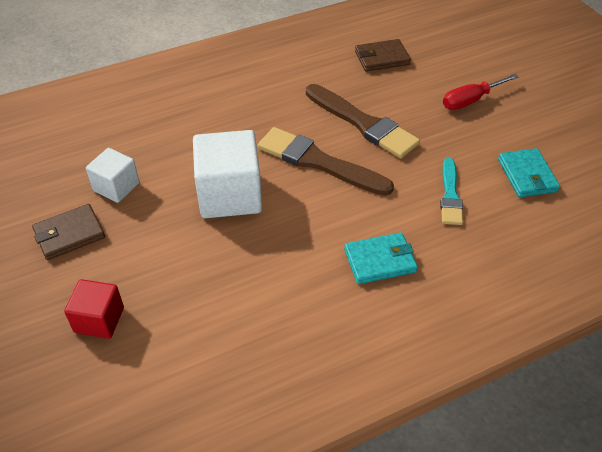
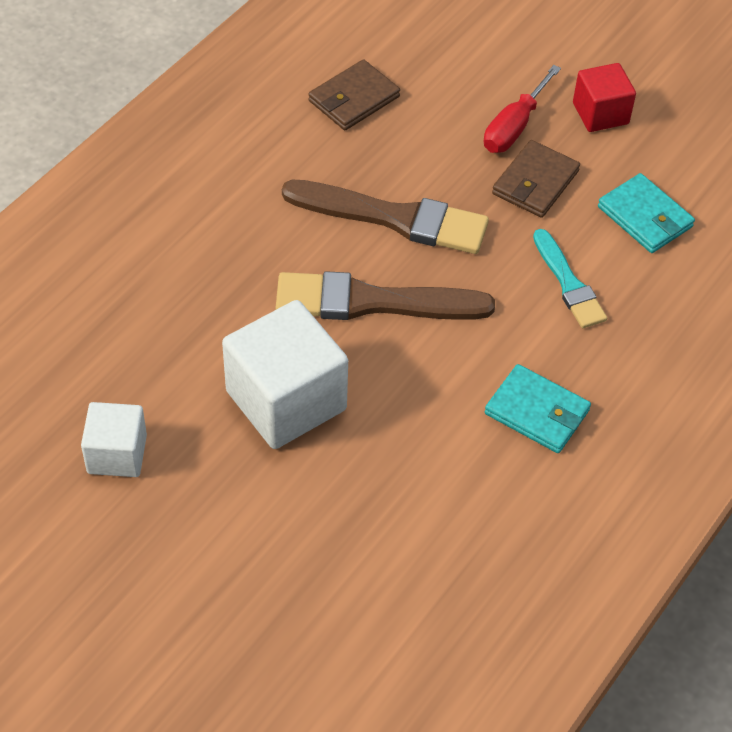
camera: 30 degrees left, 5 degrees up
brown wallet [32,204,105,260] -> brown wallet moved to [492,140,580,218]
red cube [64,279,124,339] -> red cube moved to [573,63,636,132]
turquoise wallet [344,232,418,284] -> turquoise wallet turned 75 degrees clockwise [485,364,591,453]

